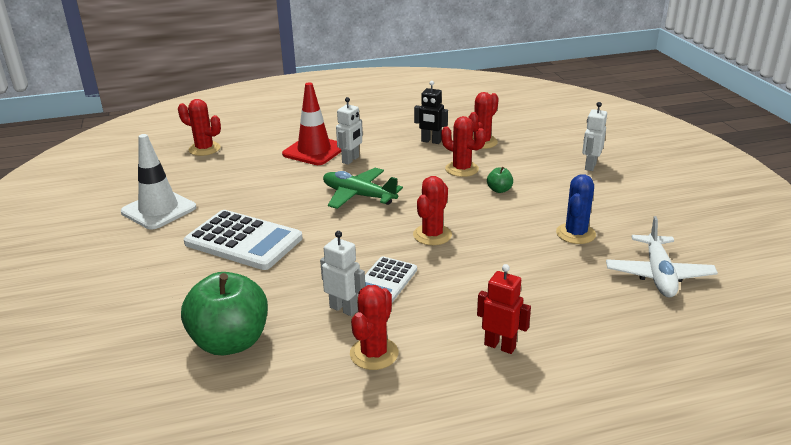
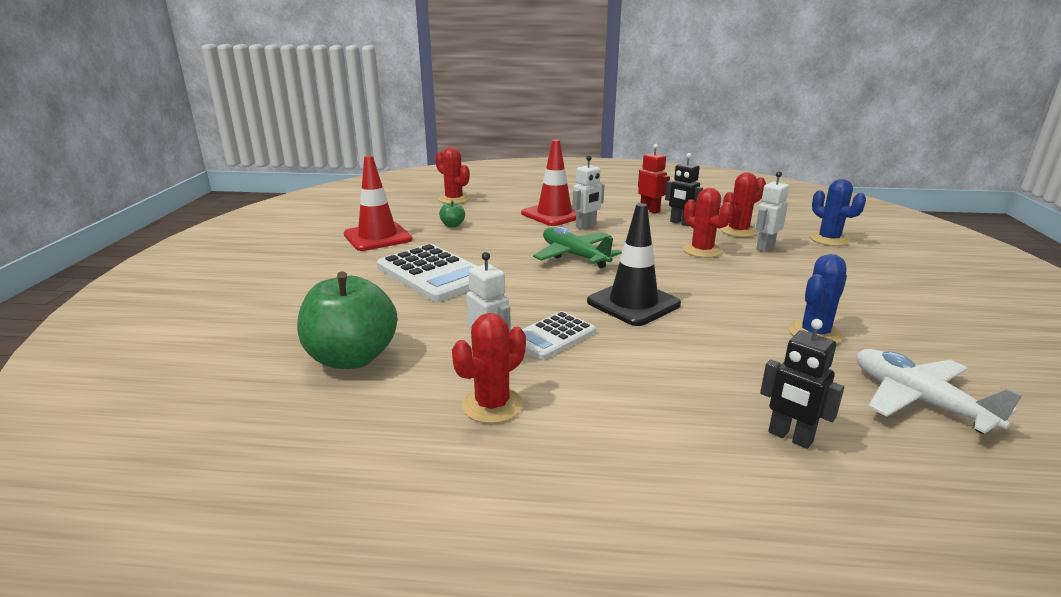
camera: 20 degrees right, 5 degrees down
white traffic cone [121,134,196,230] -> red traffic cone [344,155,413,251]
red cactus [413,176,452,245] -> black traffic cone [587,203,681,326]
red robot [477,264,531,354] -> red robot moved to [638,144,670,214]
green apple [487,167,513,193] -> green apple moved to [439,201,465,227]
white robot [582,102,607,171] -> white robot moved to [755,171,789,252]
white plane [606,216,718,297] -> white plane turned 120 degrees clockwise [856,349,1022,434]
none -> black robot [760,319,844,449]
none -> blue cactus [810,179,866,246]

